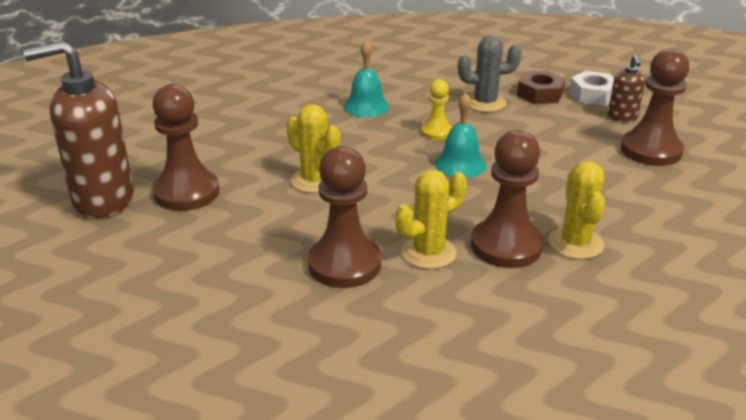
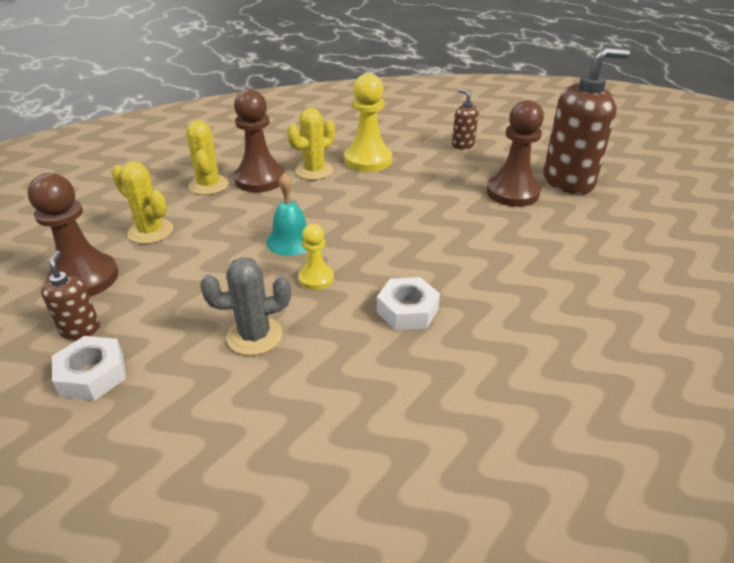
camera: 170 degrees right, 5 degrees up
yellow cactus [287,104,341,193] -> yellow cactus moved to [111,162,173,244]
brown pawn [308,146,381,288] -> yellow pawn [344,73,392,172]
turquoise bell [344,40,389,117] -> white nut [377,277,440,330]
brown nut [517,71,565,104] -> none
none -> brown soap dispenser [452,89,479,150]

